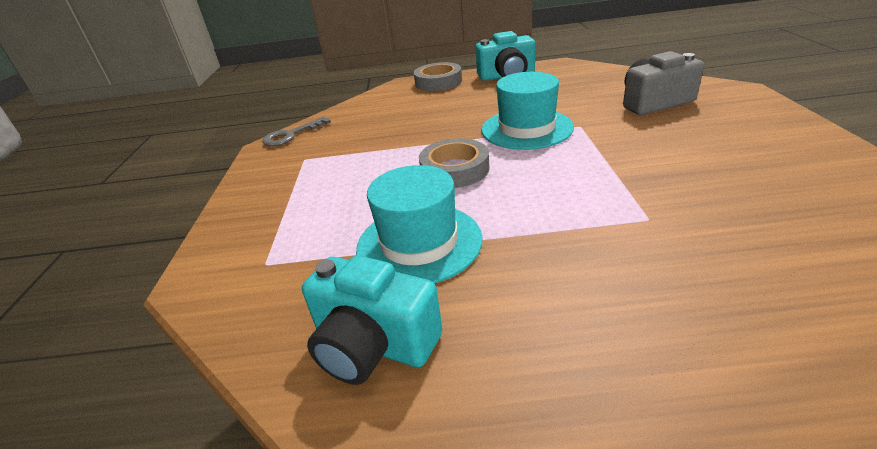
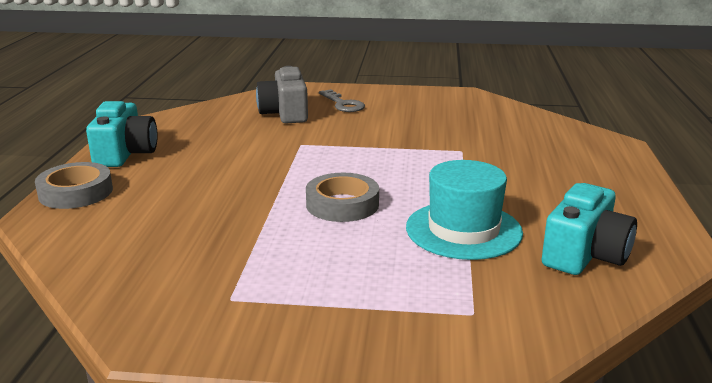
camera: 85 degrees left, 10 degrees down
grey key [262,116,331,146] -> grey key moved to [319,89,365,112]
turquoise hat [482,72,574,150] -> none

